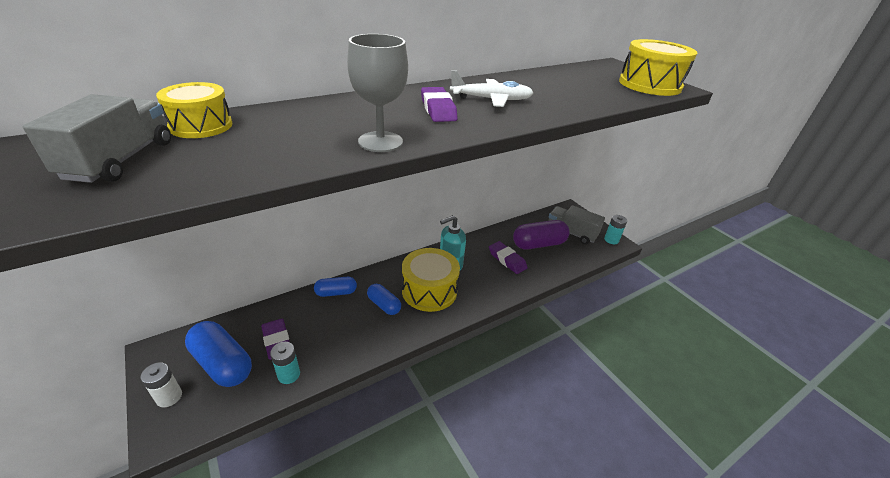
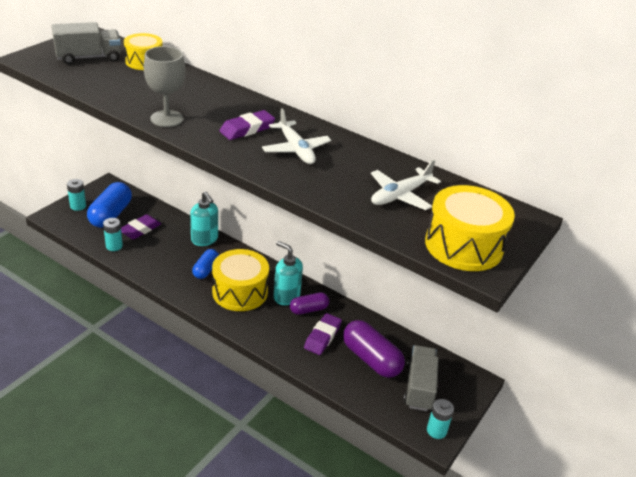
camera: 65 degrees right, 0 degrees up
white battery [140,362,182,407] -> turquoise battery [67,179,86,211]
blue capsule [314,277,357,297] -> turquoise soap dispenser [190,191,218,246]
none -> purple capsule [290,292,329,315]
none -> white plane [371,160,441,210]

